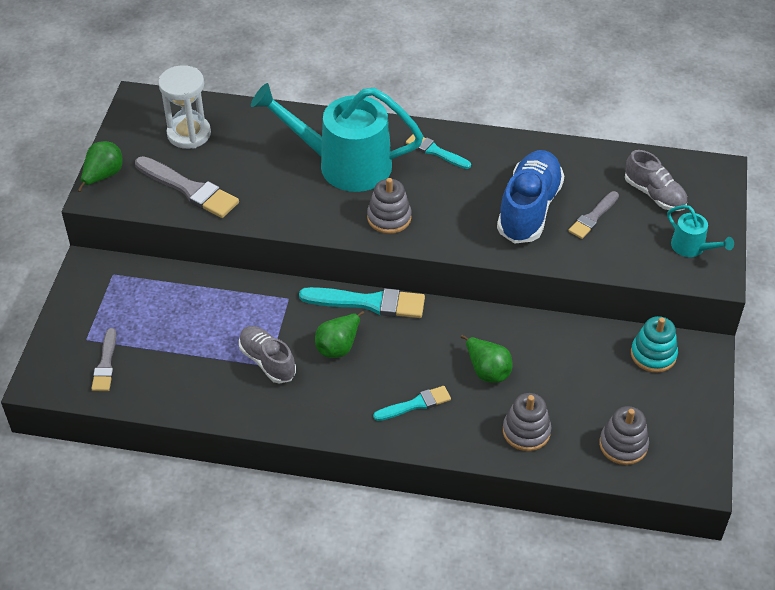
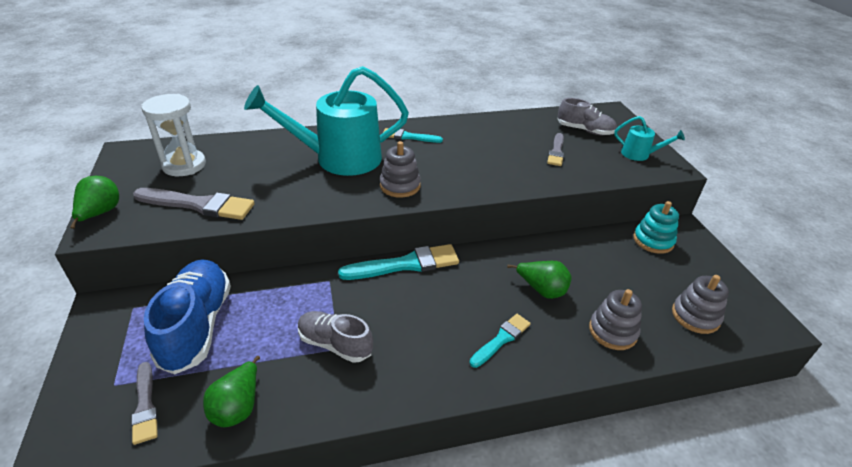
camera: 25 degrees left, 10 degrees down
green pear [315,311,364,358] -> green pear moved to [203,356,260,427]
blue shoe [497,150,564,244] -> blue shoe moved to [144,259,231,374]

